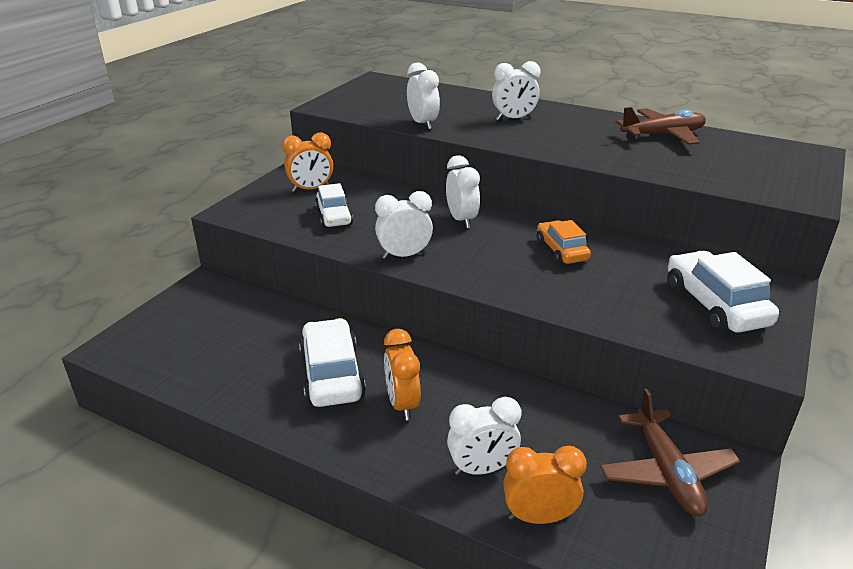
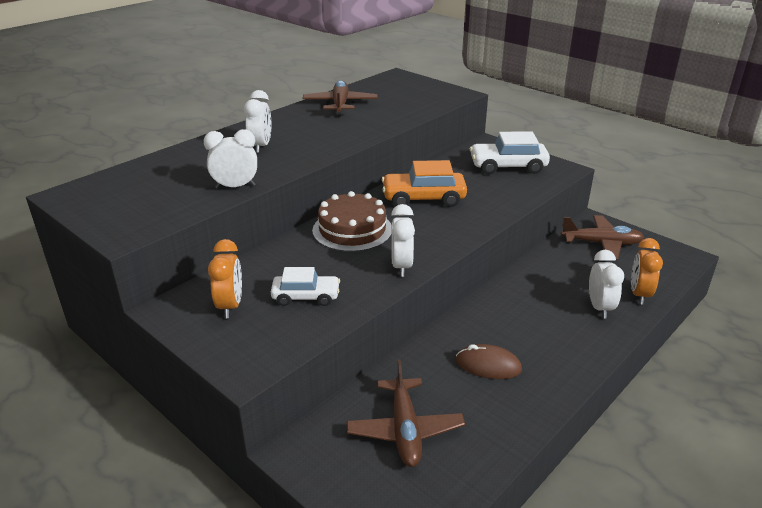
camera: 75 degrees left, 0 degrees up
white car [299,318,366,407] -> brown mouse [456,344,522,379]
orange clock [384,329,421,420] -> none
white clock [446,155,480,228] -> brown cake [312,191,392,252]
orange car [537,220,591,265] -> orange car [382,160,467,207], size x1.54
none -> brown plane [347,359,465,467]

